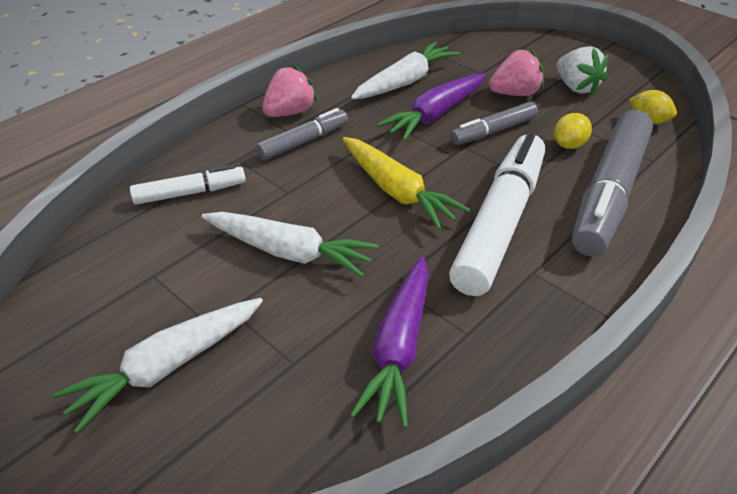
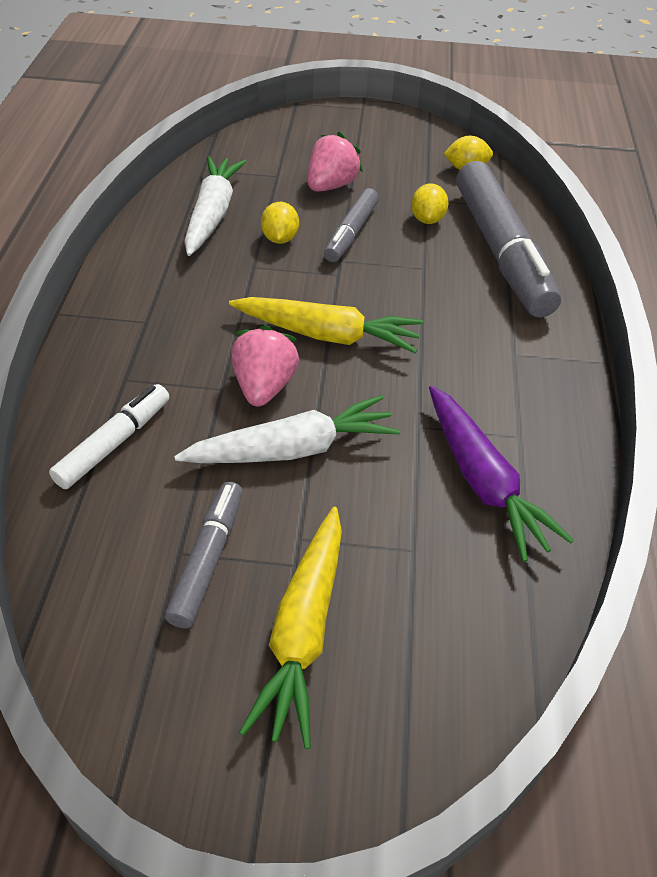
camera: 40 degrees left, 5 degrees up
white carrot [52,298,263,434] -> yellow carrot [239,507,342,749]
grey marker [256,108,348,160] -> grey marker moved to [165,481,243,629]
pink strawberry [262,65,318,117] -> pink strawberry moved to [231,325,299,406]
purple carrot [376,73,486,141] -> yellow lemon [261,202,299,244]
white marker [449,133,545,296] -> none
white strawberry [557,46,609,95] -> none

